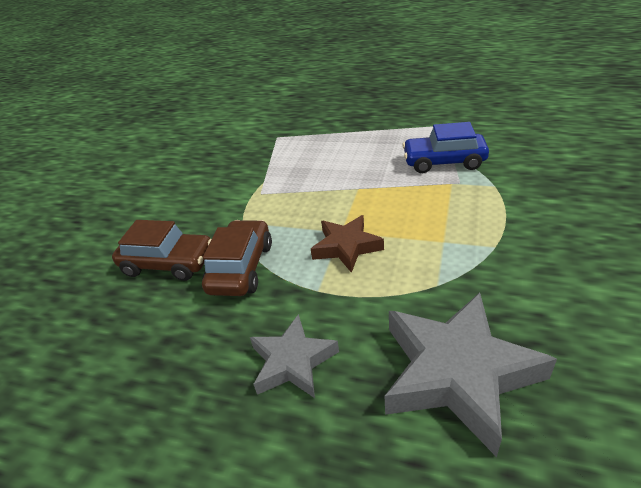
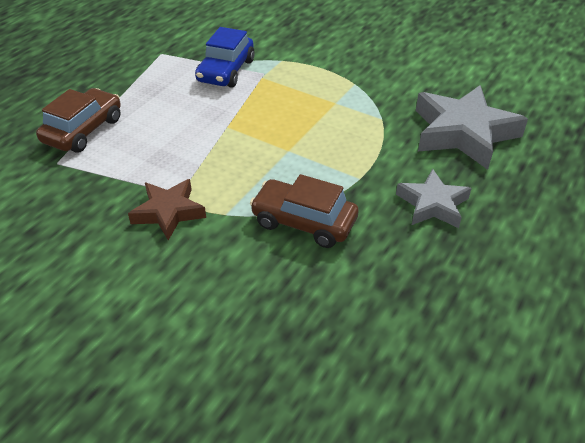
camera: 80 degrees left, 5 degrees up
brown car [112,220,211,281] -> brown car moved to [36,88,121,153]
brown star [311,215,384,273] -> brown star moved to [128,179,206,240]

